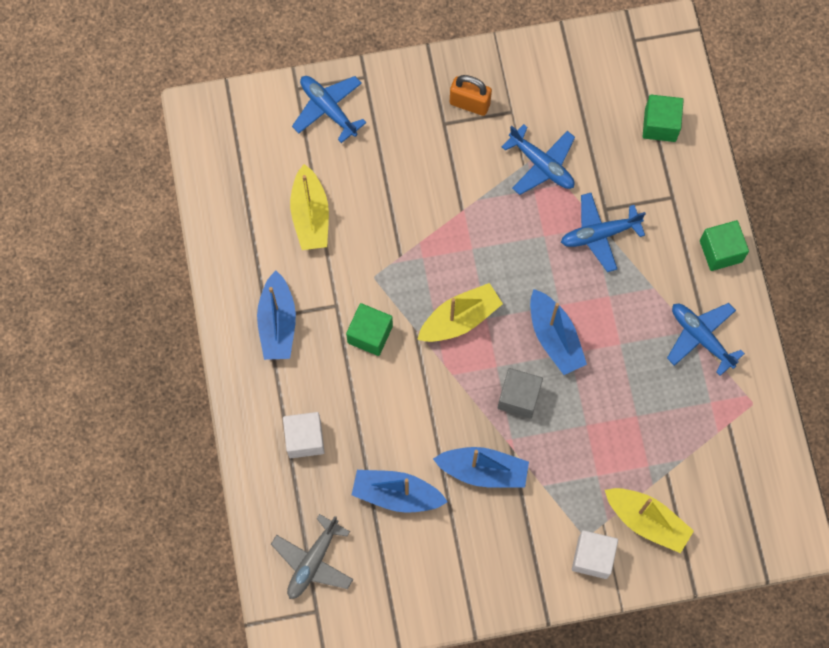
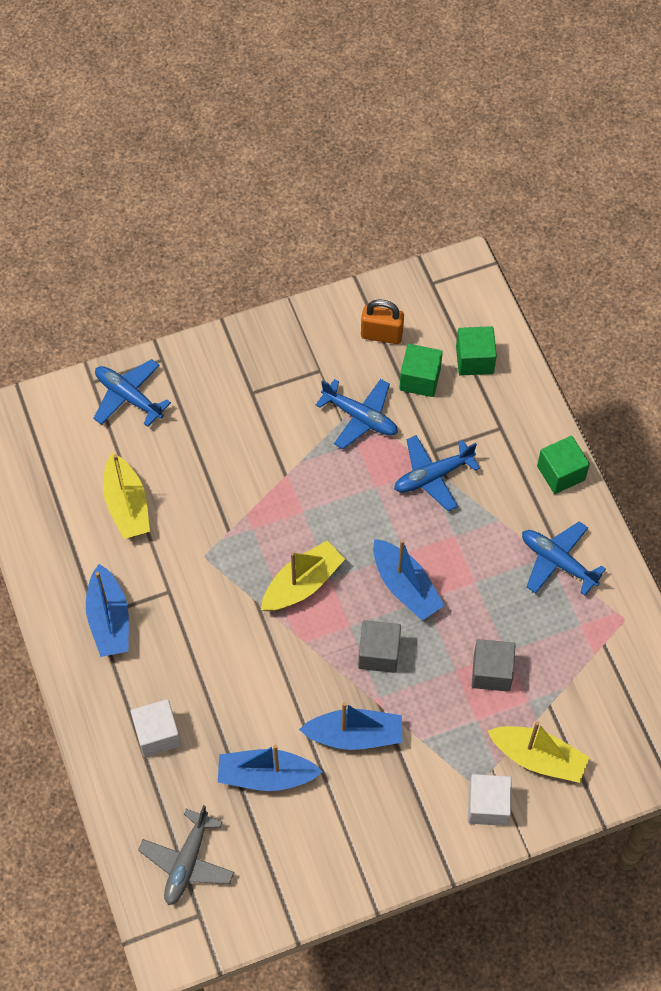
camera: 10 degrees left, 10 degrees down
green cube [346,303,393,356] -> green cube moved to [399,344,443,397]
orange padlock [450,75,492,116] -> orange padlock moved to [361,299,404,344]
none -> grey cube [472,639,515,692]

